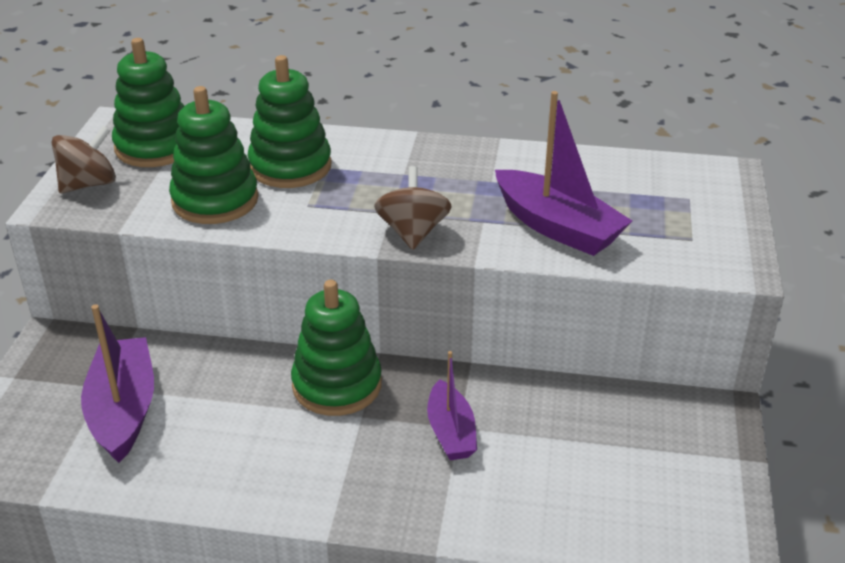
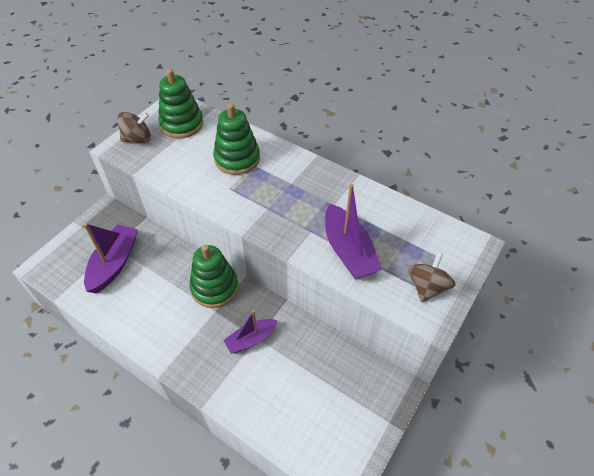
camera: 25 degrees right, 15 degrees up
green stacking toy [169,86,259,224] -> none
brown spinning top [374,166,452,250] -> brown spinning top moved to [408,251,455,302]
purple boat [427,351,477,460] -> purple boat turned 45 degrees clockwise [223,310,278,354]

